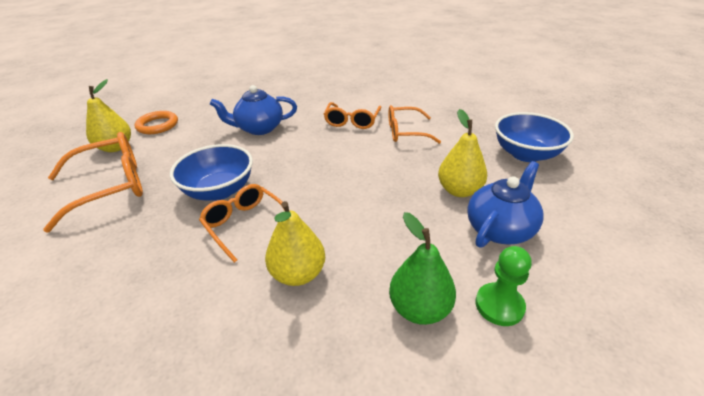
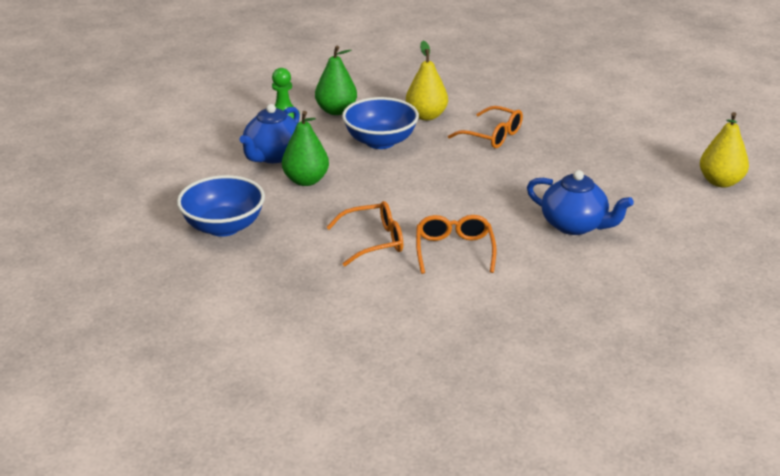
camera: 165 degrees right, 5 degrees down
orange glasses [43,132,143,232] -> none
orange ring [135,111,178,134] -> none
blue bowl [170,144,253,201] -> blue bowl moved to [342,97,419,149]
blue teapot [210,85,297,135] -> blue teapot turned 60 degrees clockwise [527,170,634,235]
yellow pear [438,109,487,197] -> green pear [282,111,329,186]

